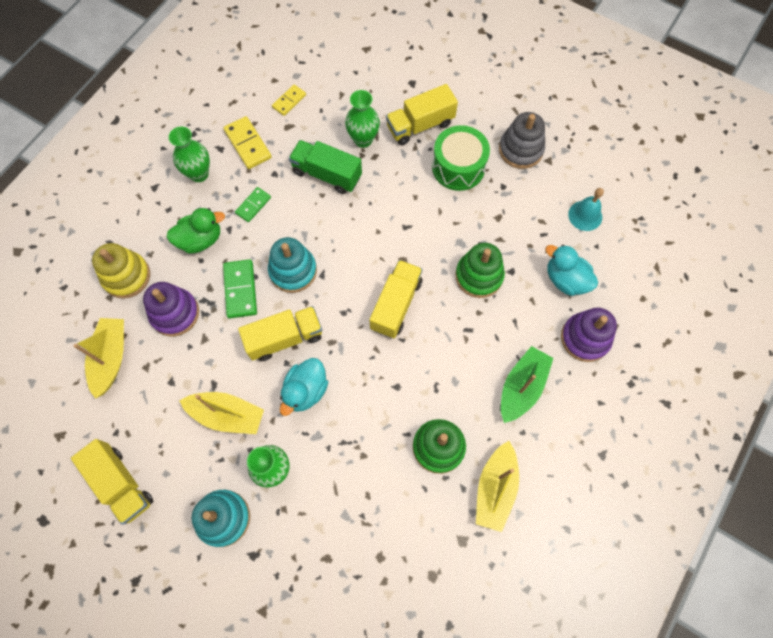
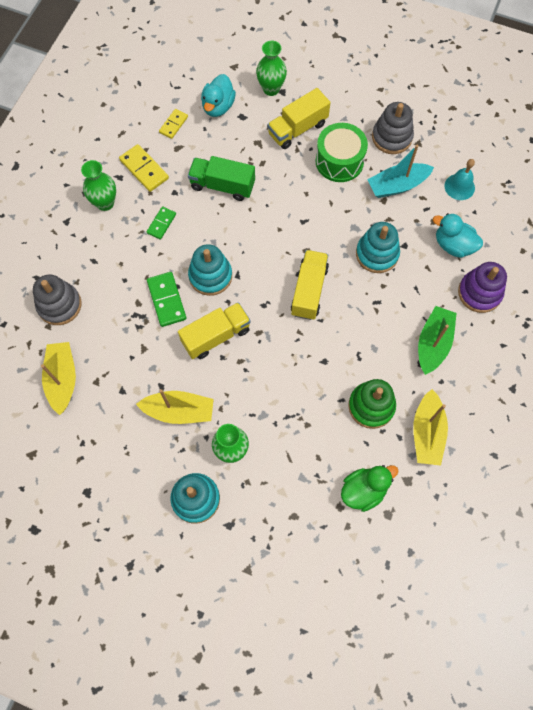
camera: 10 degrees left, 0 degrees up
yellow truck [71,439,153,525] -> none
yellow stacking toy [92,243,150,298] -> grey stacking toy [33,274,82,325]
purple stacking toy [143,282,199,336] -> none
green duck [166,208,225,254] -> green duck moved to [341,465,399,512]
turquoise duck [280,358,328,416] -> turquoise duck moved to [201,74,236,117]
green vase [345,90,380,148] -> green vase moved to [256,41,287,96]
green stacking toy [455,243,505,298] -> turquoise stacking toy [356,222,400,273]
none -> turquoise boat [367,145,434,198]

